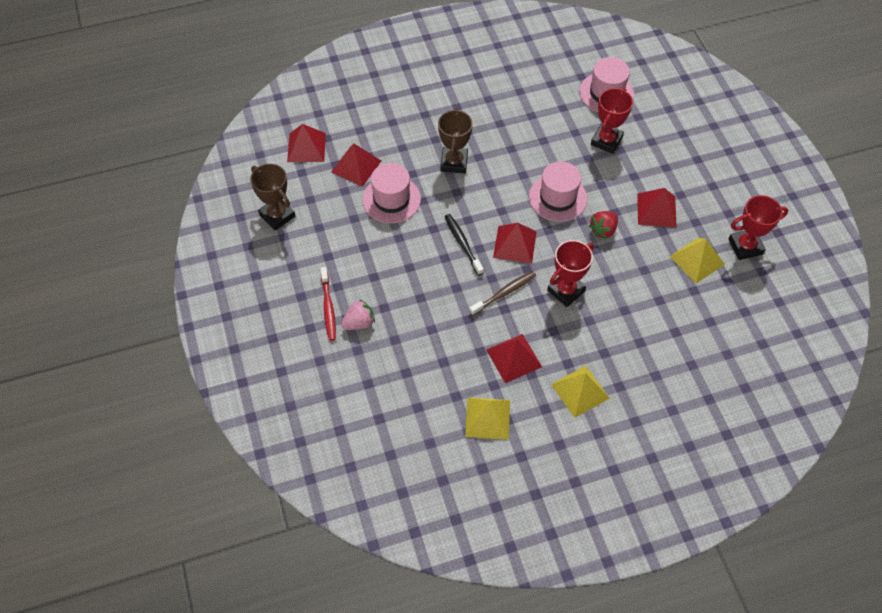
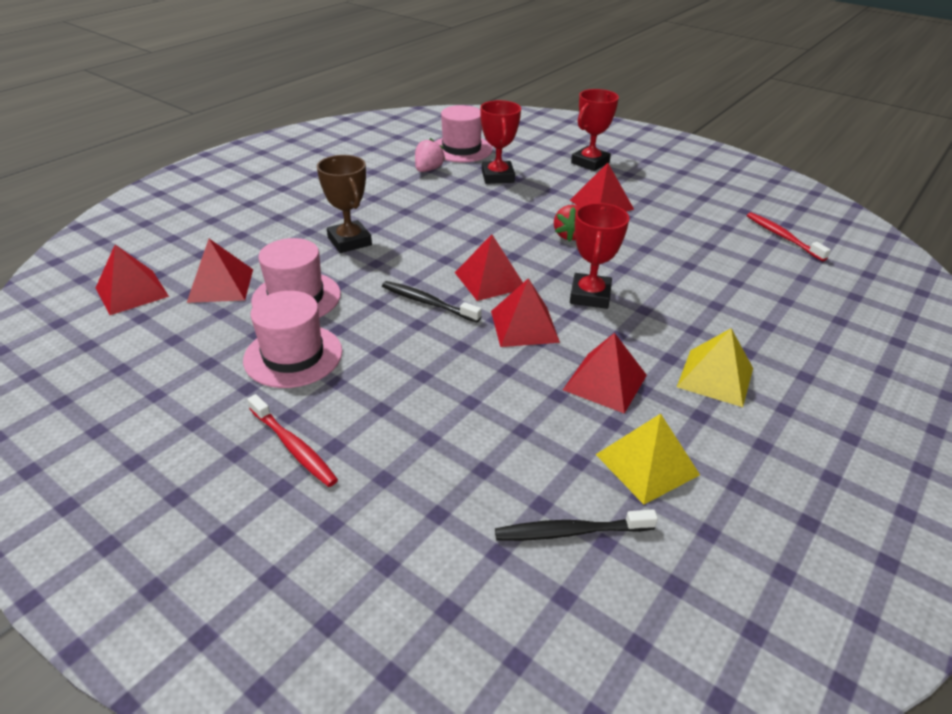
camera: 35 degrees left, 20 degrees down
brown trophy [250,164,295,230] -> none
pink strawberry [341,299,375,330] -> pink strawberry moved to [415,138,445,172]
brown toothbrush [469,271,536,316] -> red pyramid [491,278,560,347]
pink hat [529,161,587,222] -> pink hat moved to [243,291,342,388]
yellow pyramid [669,238,725,283] -> none
red trophy [729,195,788,260] -> red trophy moved to [571,89,619,171]
none -> black toothbrush [495,509,658,541]
none -> red toothbrush [747,212,831,261]

